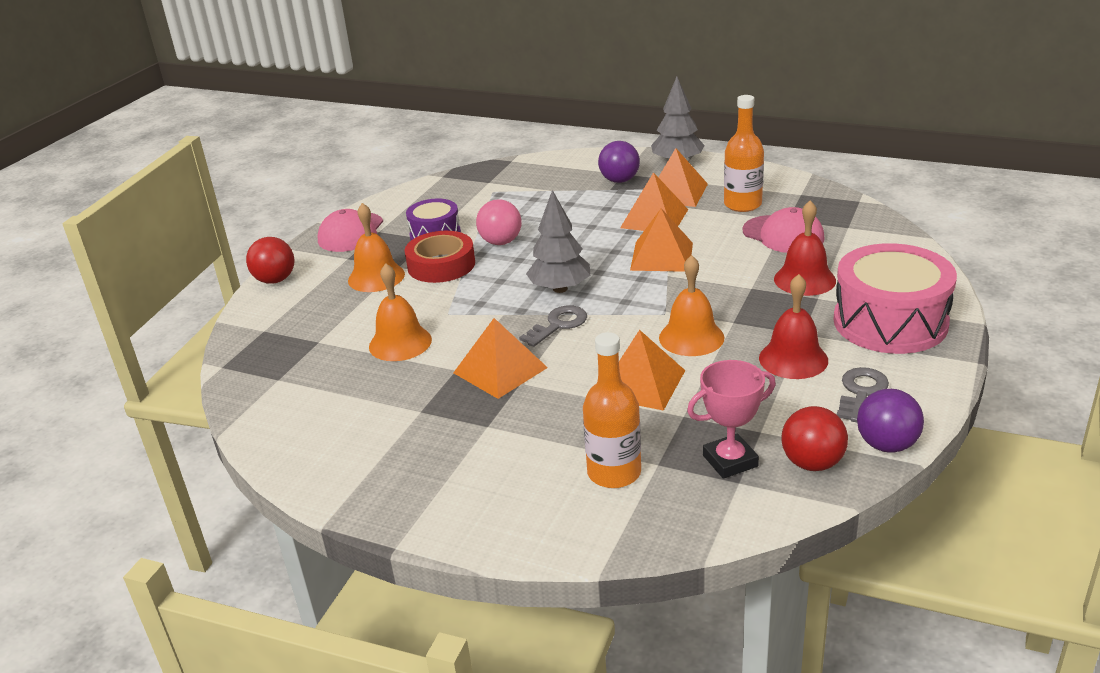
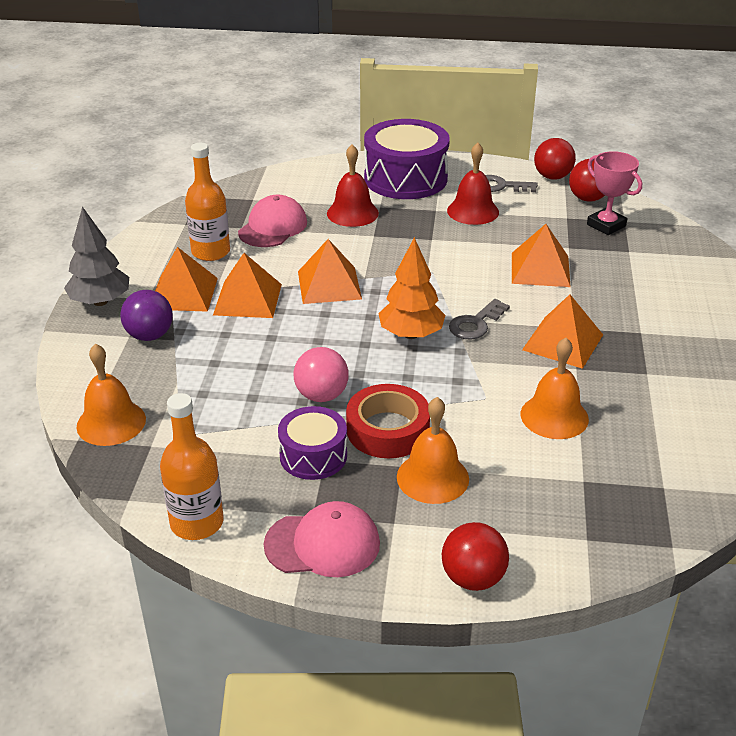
camera: 110 degrees left, 5 degrees up
grey key [519,306,587,347] -> grey key turned 75 degrees counterclockwise [449,299,510,340]
grey tree [526,190,590,293] -> orange tree [378,237,446,339]
orange bottle [583,332,641,488] -> orange bottle moved to [160,393,224,540]
orange bell [659,255,724,356] -> orange bell moved to [77,343,146,446]
pink drum [833,243,957,354] -> purple drum [364,119,450,199]
purple ball [857,389,924,453] -> red ball [534,138,576,179]

